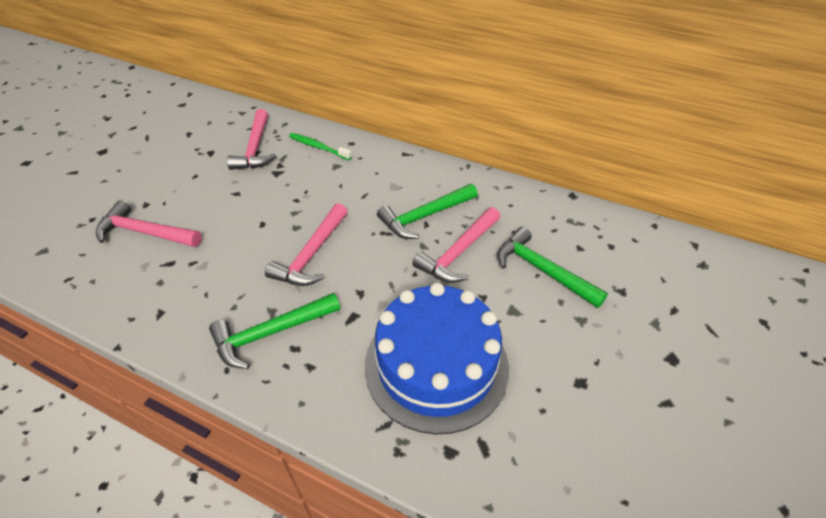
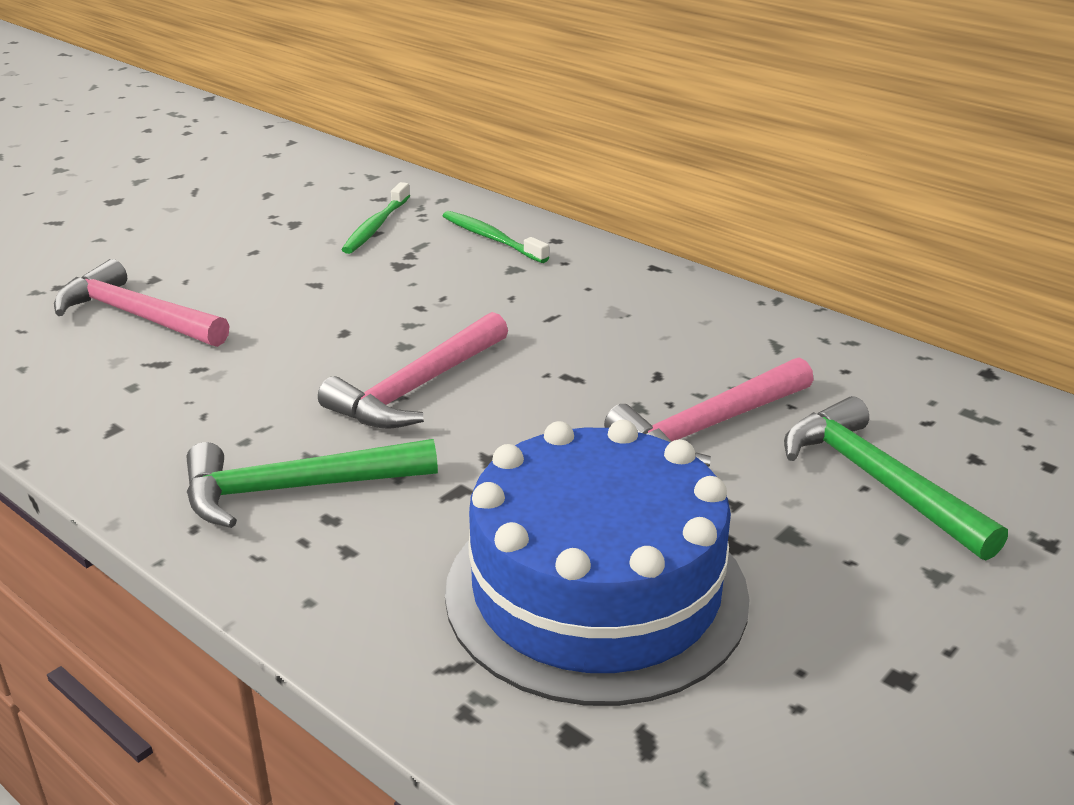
camera: 15 degrees right, 15 degrees down
pink hammer [227,109,276,170] -> green toothbrush [341,182,410,254]
green hammer [377,184,478,239] -> none

